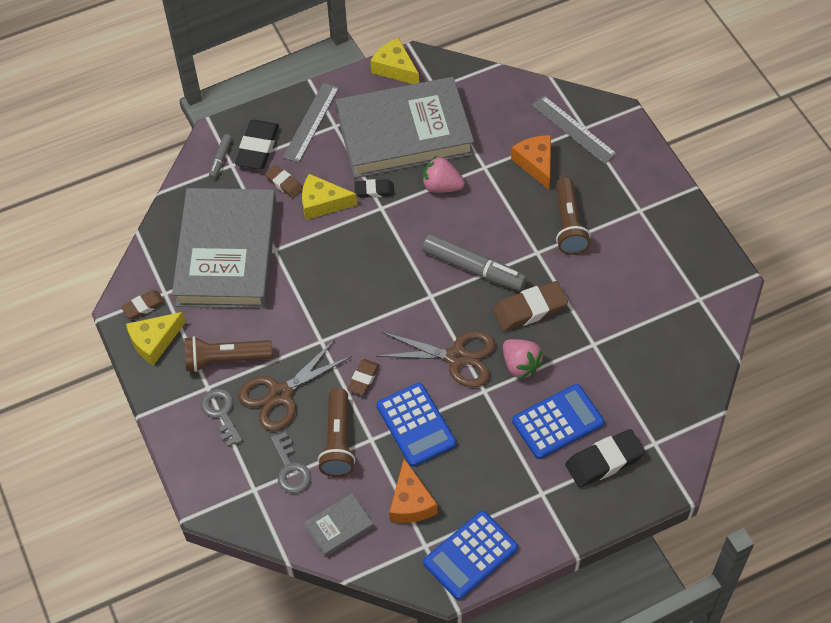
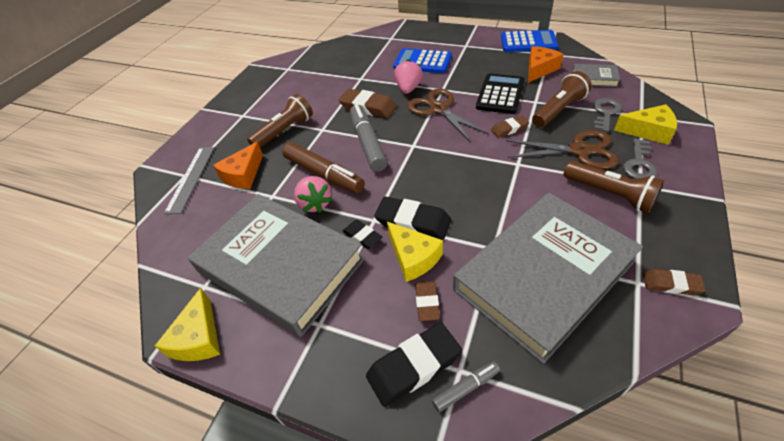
camera: 130 degrees left, 10 degrees down
yellow cheese [126,312,186,365] -> yellow cheese moved to [614,104,677,145]
grey ruler [283,83,339,163] -> none
blue calculator [377,383,456,467] -> black calculator [476,74,524,114]
black eraser [565,429,645,488] -> black eraser moved to [374,197,451,240]
none -> brown marker [282,142,365,194]

